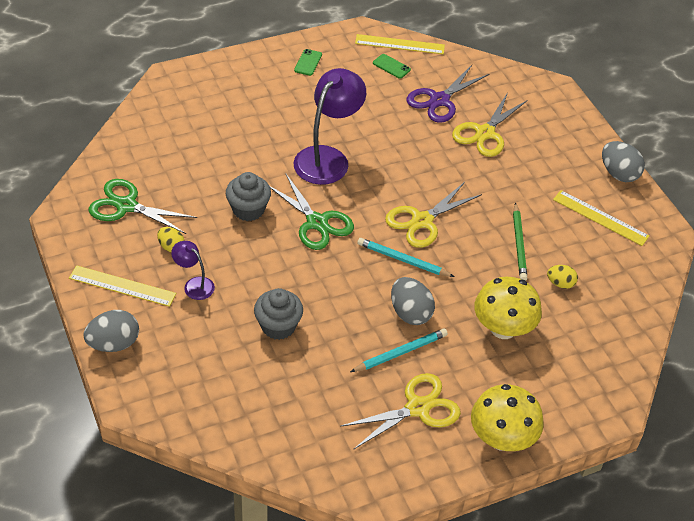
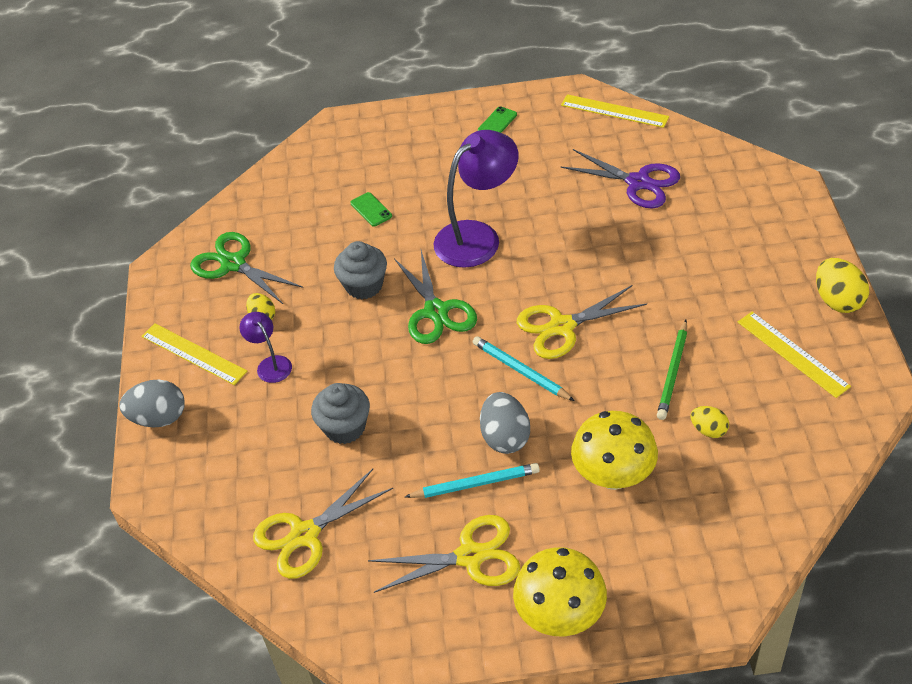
camera: 25 degrees right, 0 degrees up
green phone [373,54,411,79] -> green phone moved to [350,192,392,227]
purple scissors [406,65,489,123] -> purple scissors turned 120 degrees counterclockwise [561,149,680,208]
yellow scissors [452,92,528,157] -> yellow scissors moved to [253,469,393,579]
grey egg [602,141,645,182] -> yellow egg [816,258,869,313]

